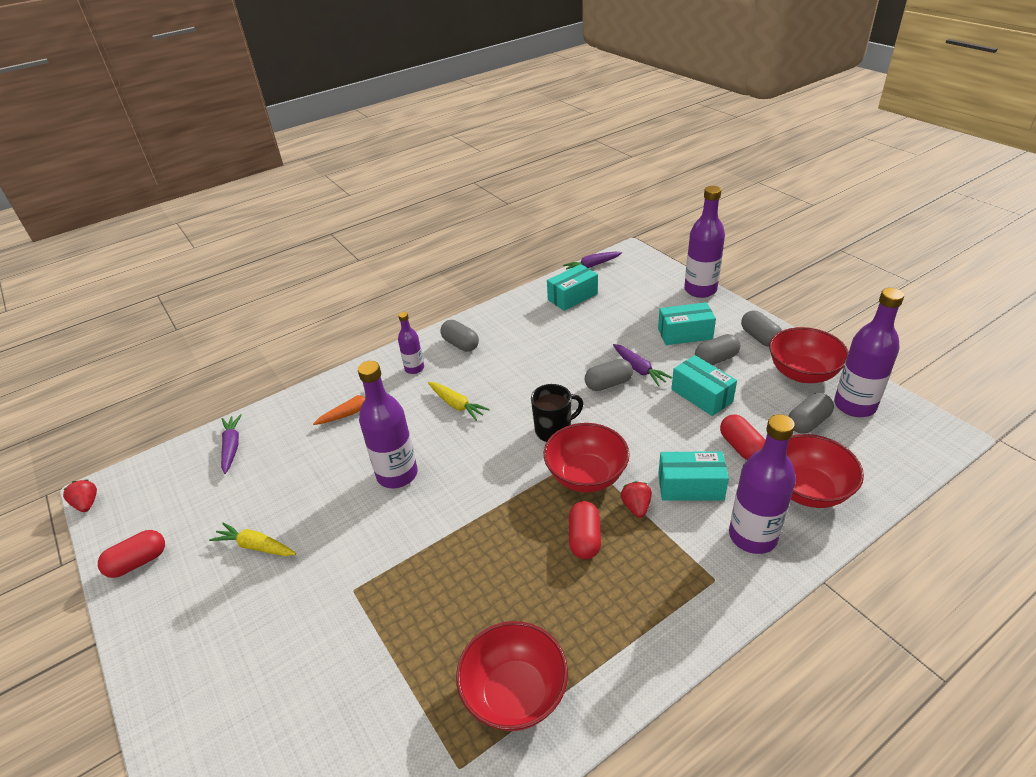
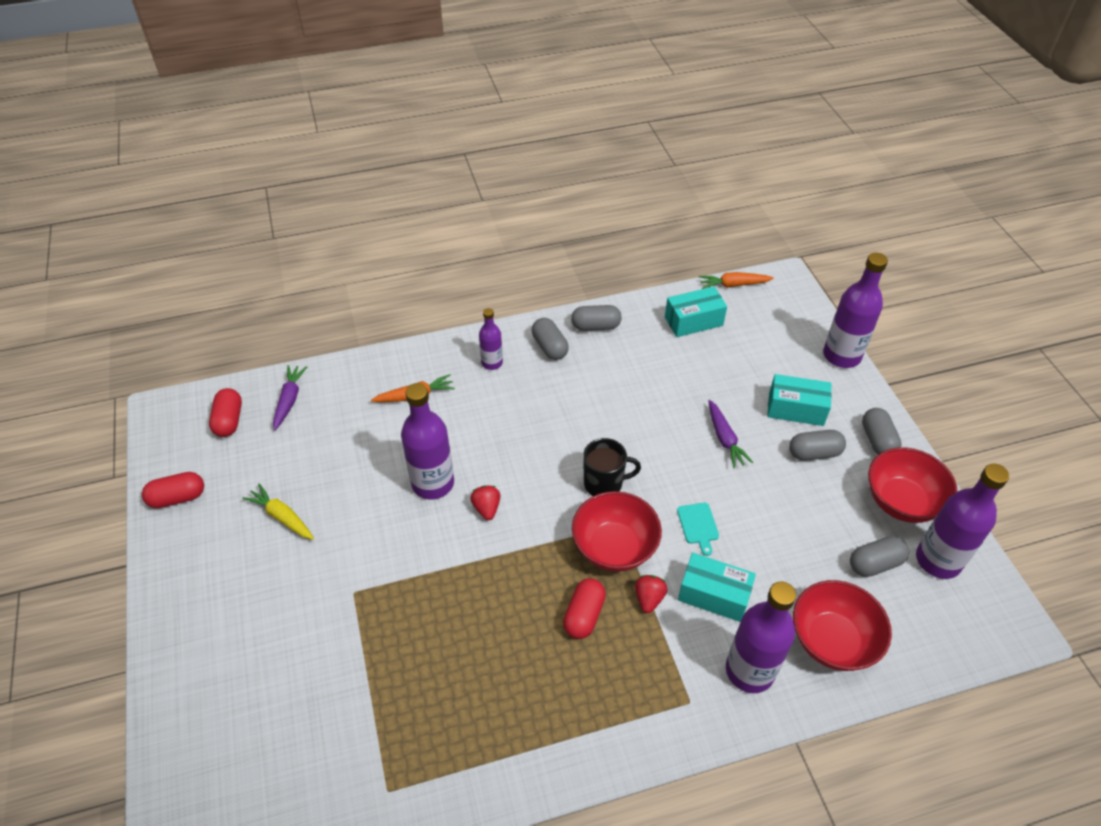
camera: 15 degrees right, 10 degrees up
red strawberry [63,480,97,512] -> red strawberry moved to [470,486,500,520]
yellow carrot [428,382,490,421] -> none
red bowl [456,621,568,731] -> none
purple carrot [563,252,622,270] -> orange carrot [699,272,774,289]
grey capsule [585,359,633,391] -> grey capsule moved to [571,305,622,331]
turquoise box [671,355,737,416] -> none
red capsule [720,415,765,460] -> red capsule moved to [209,388,242,437]
none -> turquoise cutting board [677,503,719,556]

